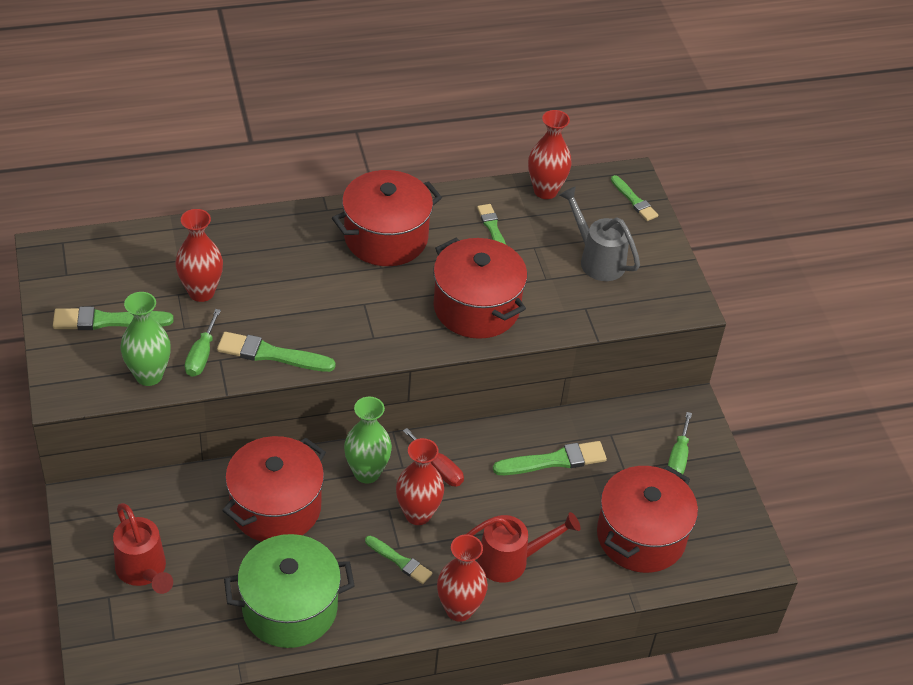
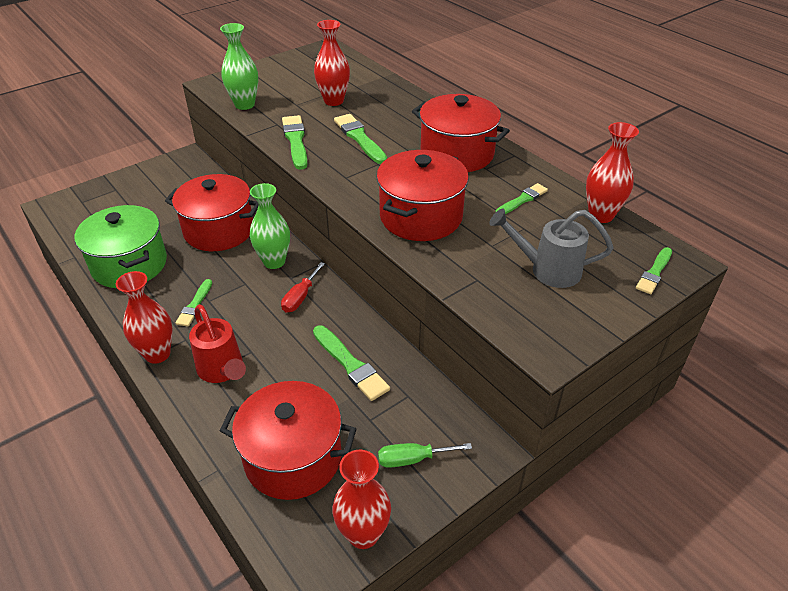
camera: 70 degrees right, 5 degrees down
green brush [53,307,174,330] -> green brush moved to [334,114,387,164]
red watering can [113,503,173,594] -> none
green screwdriver [185,309,221,377] -> none
red vase [396,438,444,525] -> red vase moved to [332,450,391,549]
grey watering can [559,186,640,281] -> grey watering can turned 105 degrees counterclockwise [489,208,613,288]

